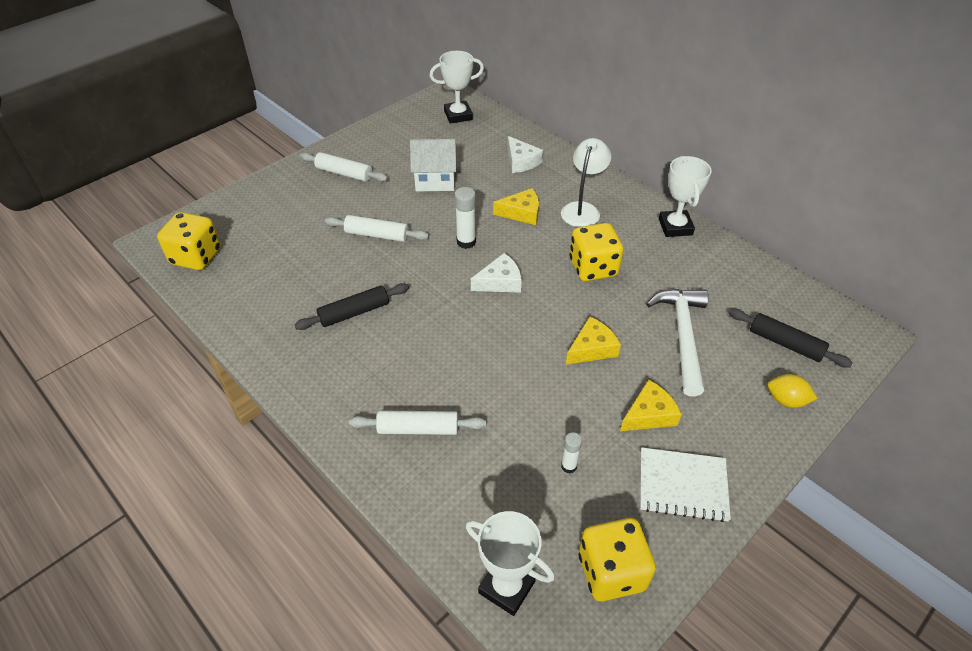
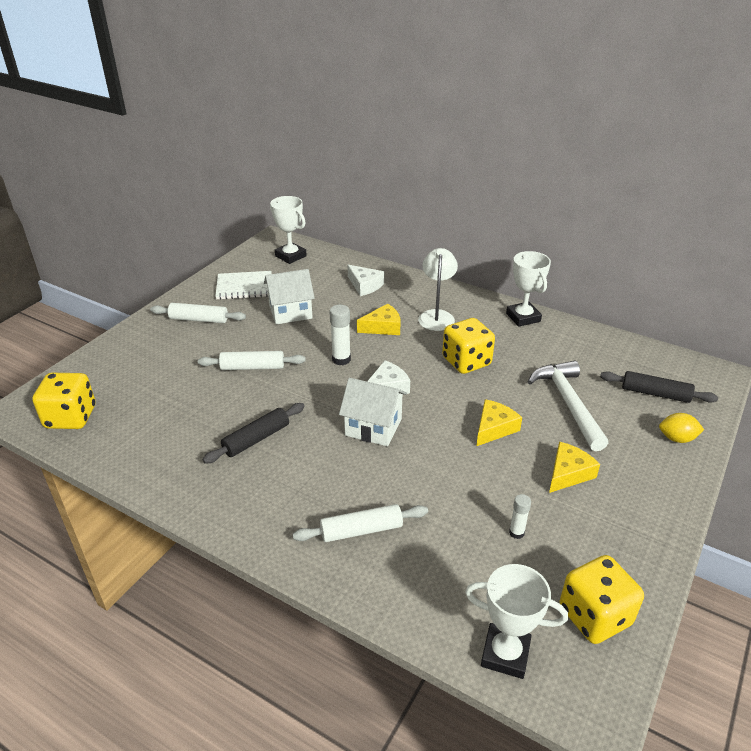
camera: 15 degrees left, 10 degrees down
white trophy [430,51,484,124] -> white trophy turned 75 degrees clockwise [270,196,307,264]
white notebook [640,447,731,522] -> white notebook moved to [215,271,272,300]
none -> white house [339,378,407,446]

